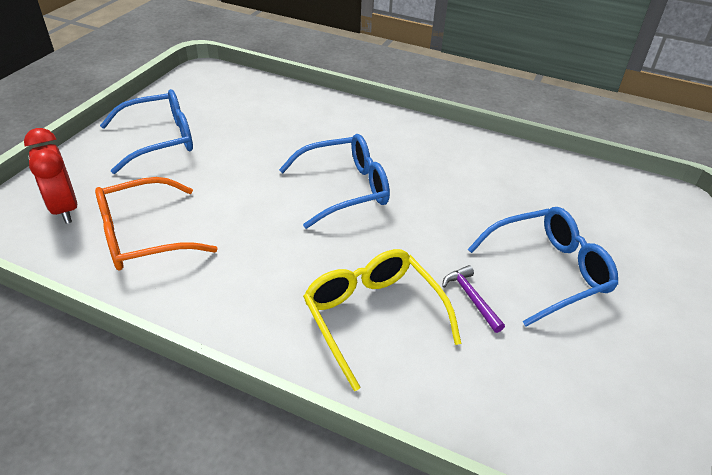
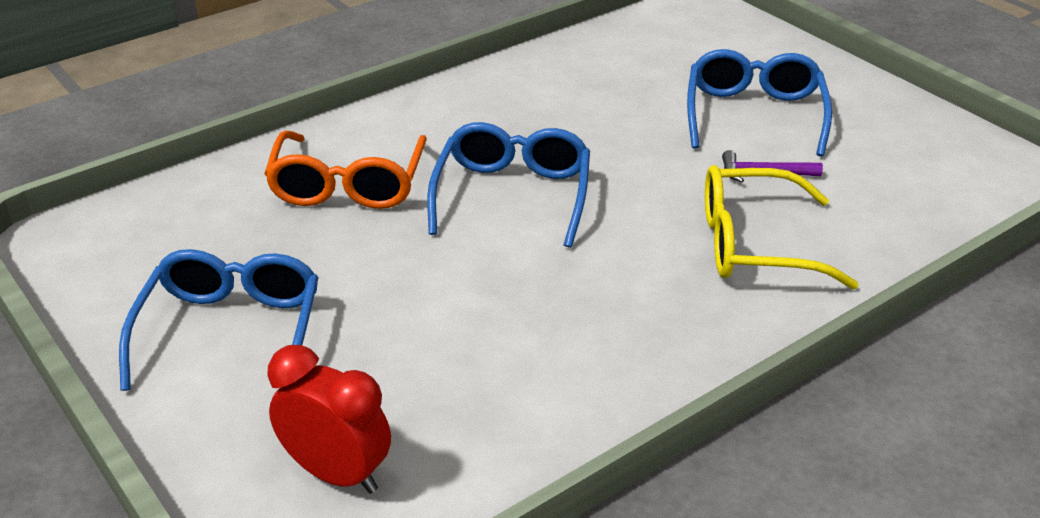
camera: 60 degrees left, 5 degrees down
red clock [24,128,77,224] -> red clock turned 150 degrees counterclockwise [267,345,391,494]
orange glasses [95,177,218,270] -> orange glasses moved to [264,131,427,209]

